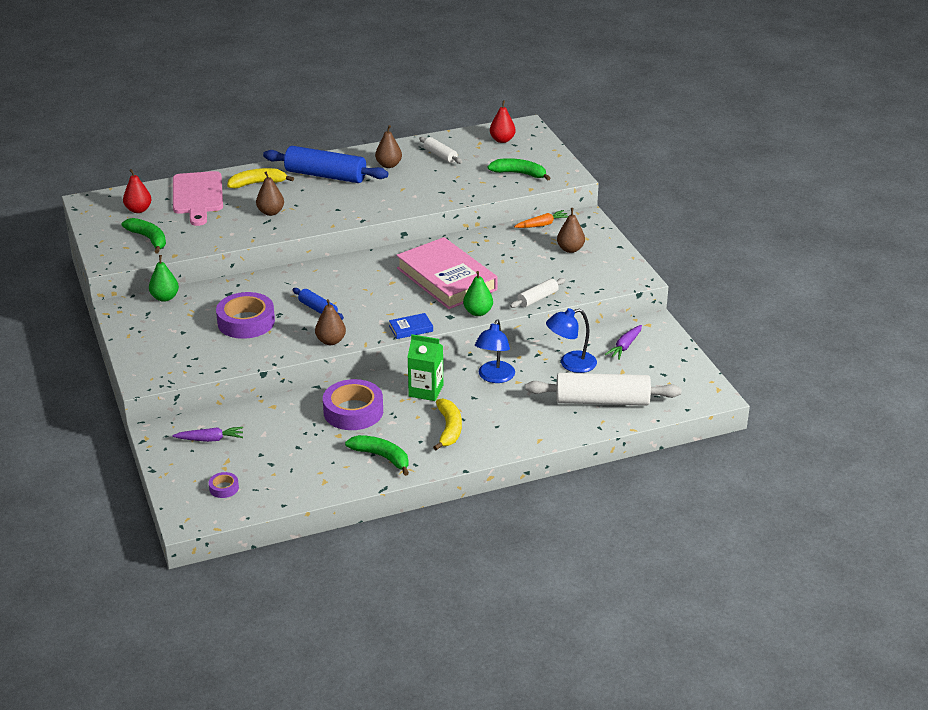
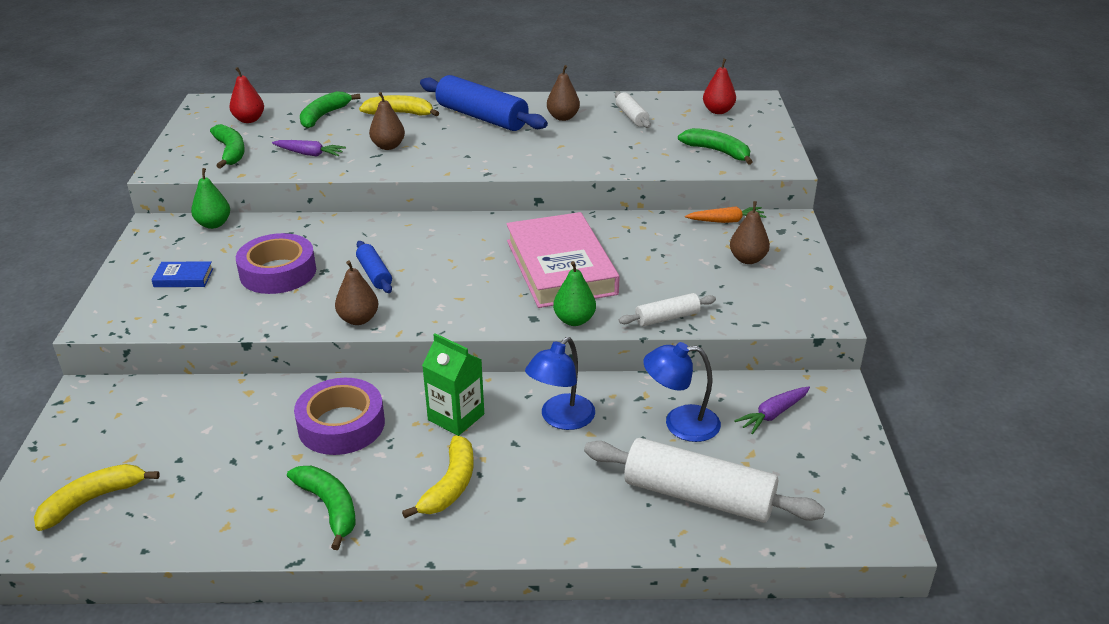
camera: 20 degrees right, 0 degrees up
purple carrot [172,427,243,442] -> purple carrot moved to [272,140,346,157]
pink cutting board [173,171,223,226] -> green banana [300,91,360,128]
purple tape [209,472,239,498] -> yellow banana [34,464,160,531]
blue book [389,313,433,339] -> blue book moved to [151,261,213,287]

